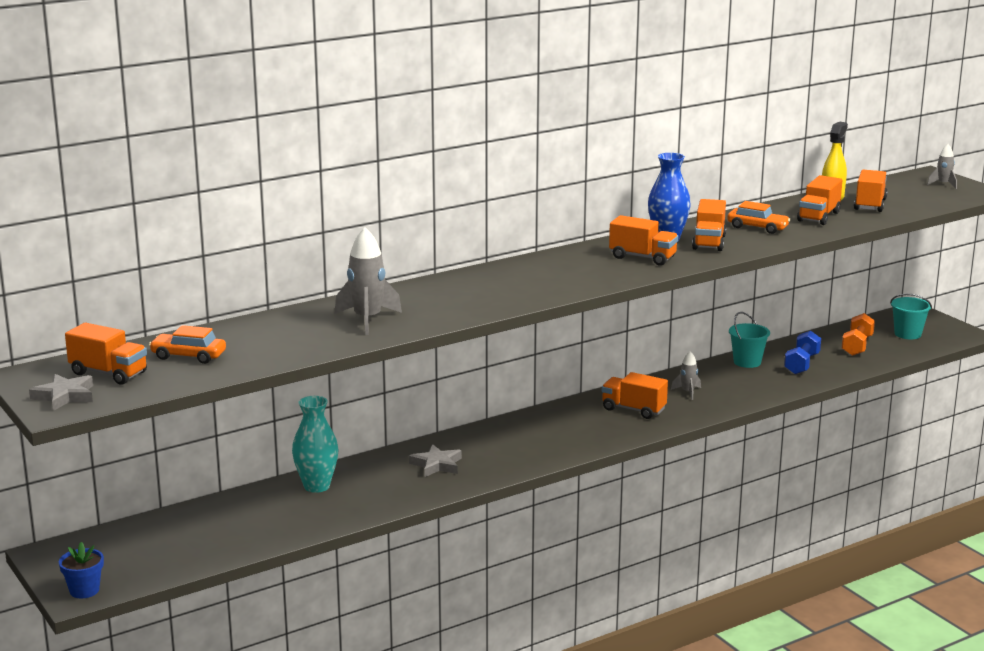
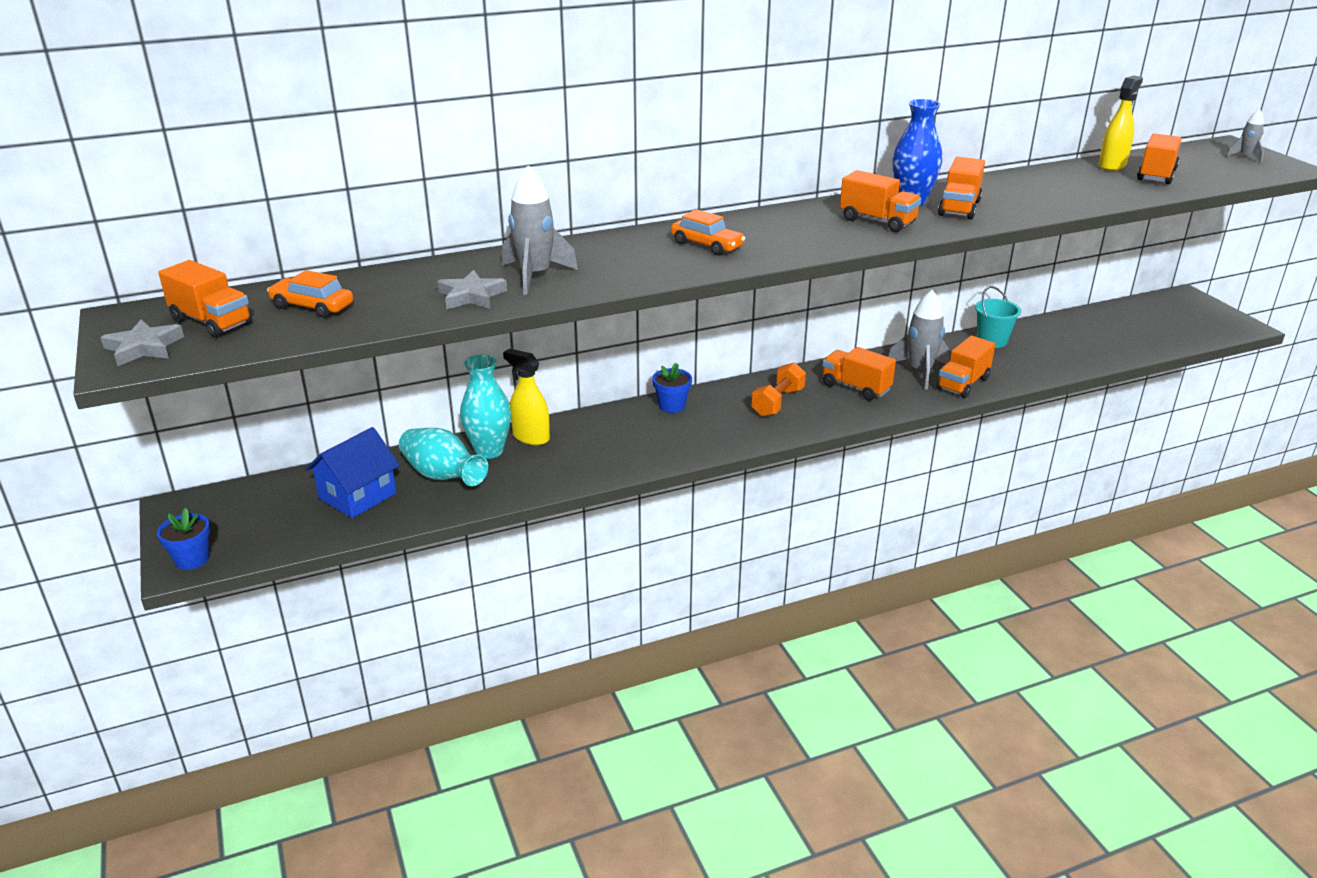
camera: 10 degrees right, 10 degrees up
grey star [409,444,462,477] -> grey star moved to [437,270,507,309]
grey rocket [671,351,701,400] -> grey rocket [888,290,949,389], size x1.83
orange car [727,201,790,234] -> orange car moved to [671,209,745,255]
blue dumbbell [784,331,821,374] -> none
orange truck [797,175,842,225] -> orange truck moved to [936,335,995,398]
orange dumbbell [842,313,875,356] -> orange dumbbell moved to [751,362,806,417]
turquoise bucket [890,294,932,339] -> none
none -> blue house [305,427,400,518]
none -> turquoise vase [399,428,488,486]
none -> yellow spray bottle [503,349,550,445]
none -> blue flower pot [652,363,692,413]

